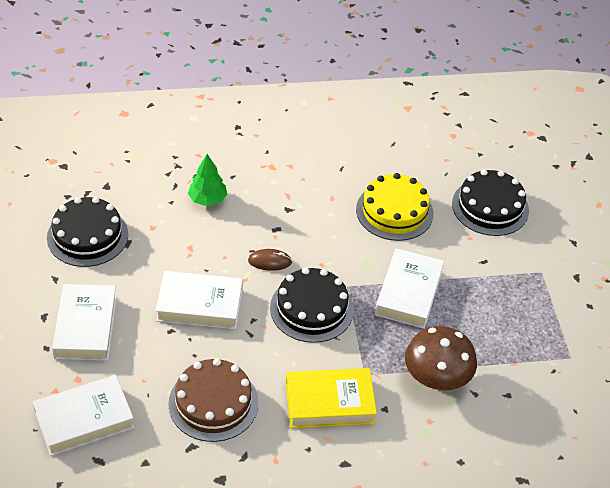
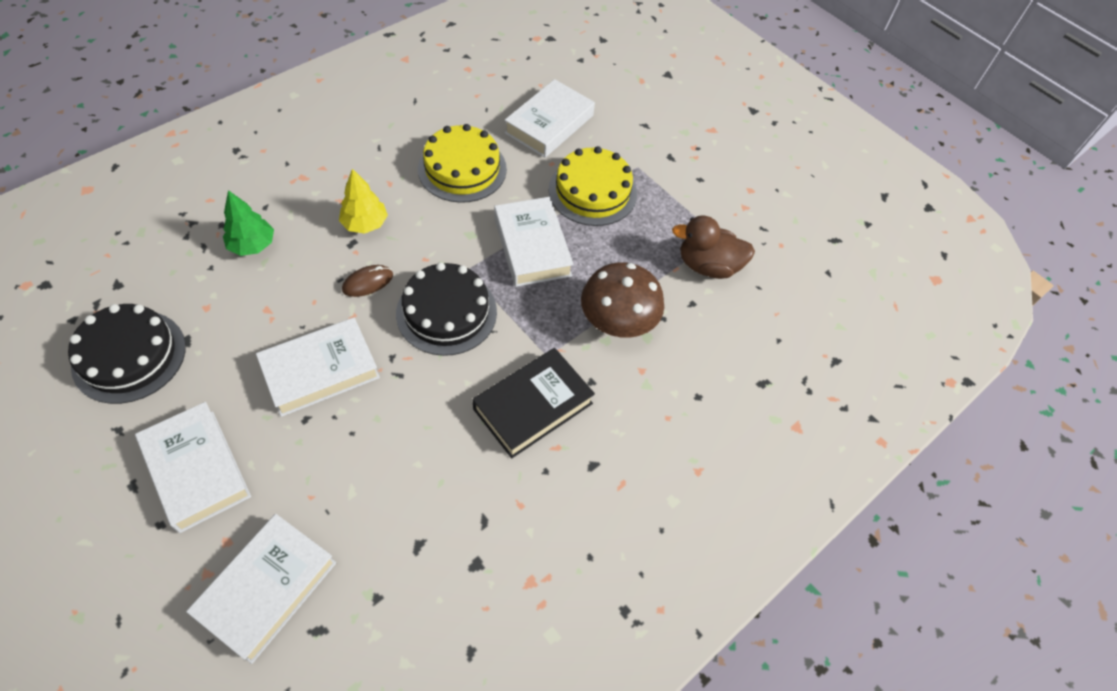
camera: 35 degrees left, 10 degrees up
brown cake [168,358,258,442] -> none
yellow book [286,368,377,428] -> black book [472,348,595,458]
black cake [452,169,529,236] -> white book [504,79,595,158]
none -> yellow tree [339,169,388,234]
none -> yellow cake [549,146,637,226]
none -> brown duck [672,215,755,279]

